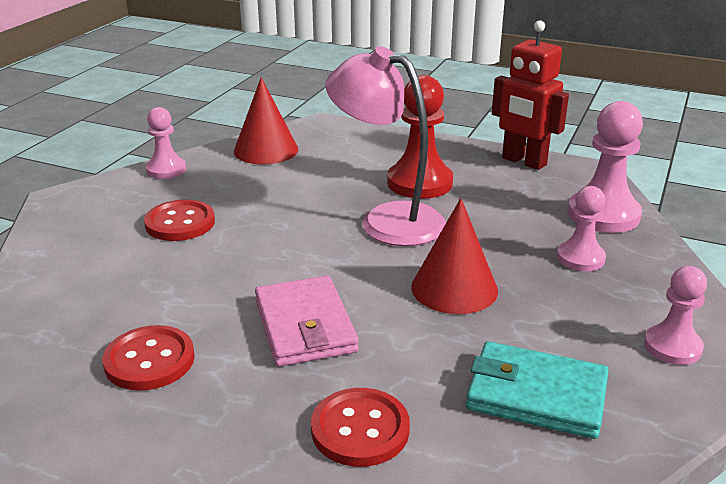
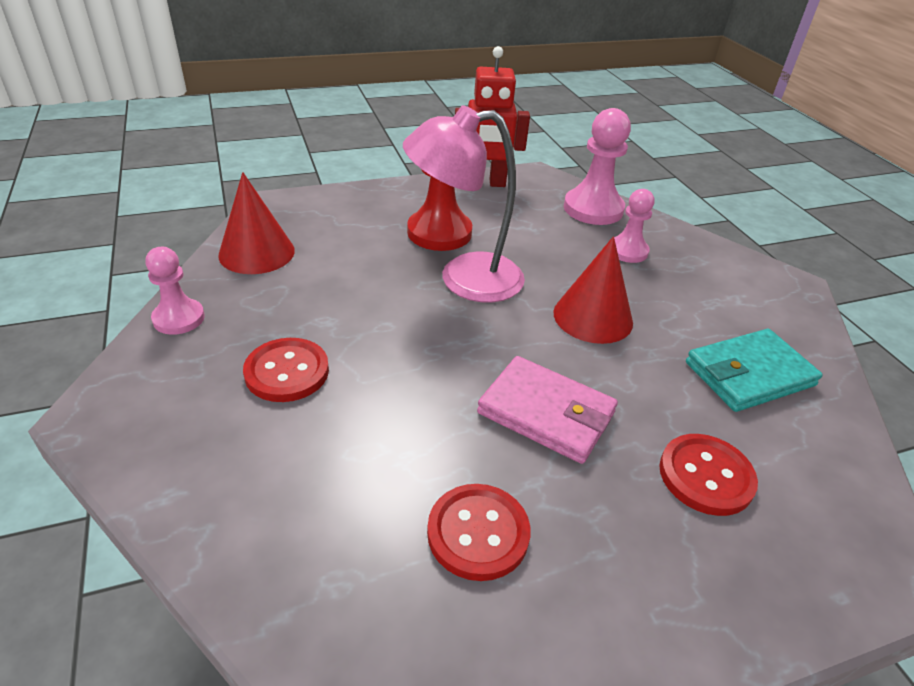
camera: 45 degrees left, 10 degrees up
pink pawn [644,266,707,365] -> none

